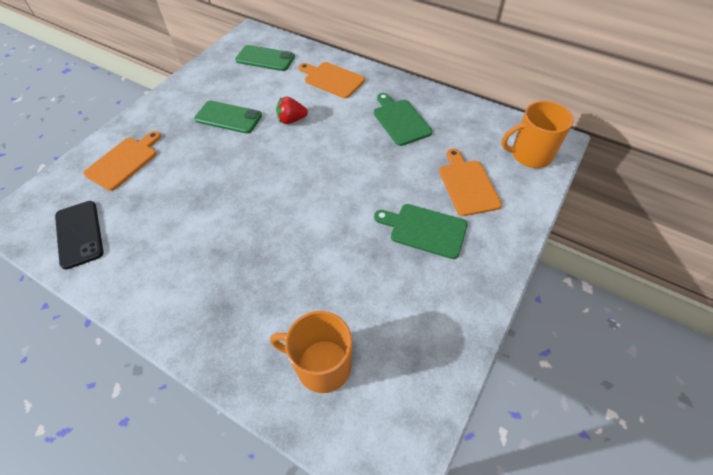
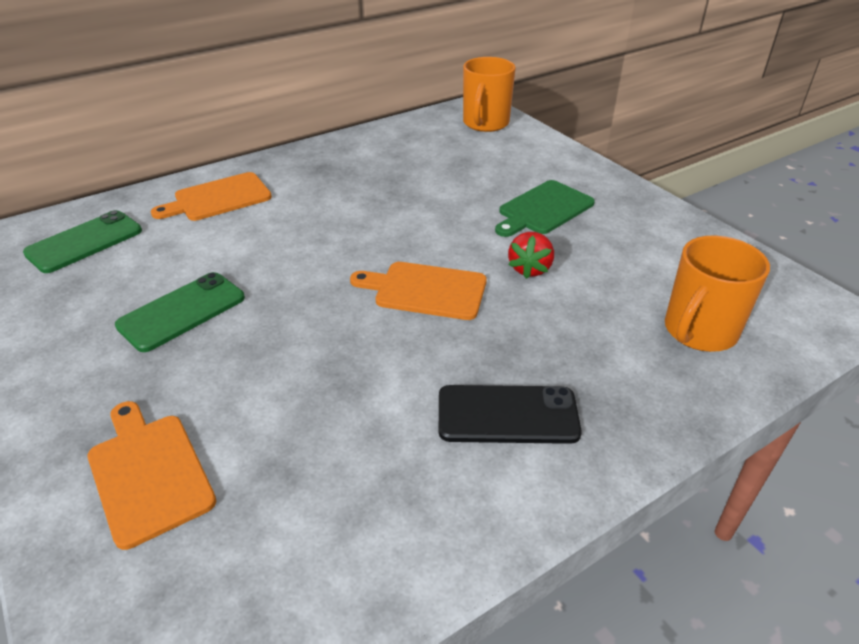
camera: 65 degrees left, 15 degrees down
black phone [55,201,103,269] -> black phone moved to [439,385,582,444]
red strawberry [276,96,308,124] -> red strawberry moved to [508,232,554,279]
green cutting board [374,93,432,146] -> none
orange cutting board [439,149,502,216] -> orange cutting board moved to [350,262,487,320]

